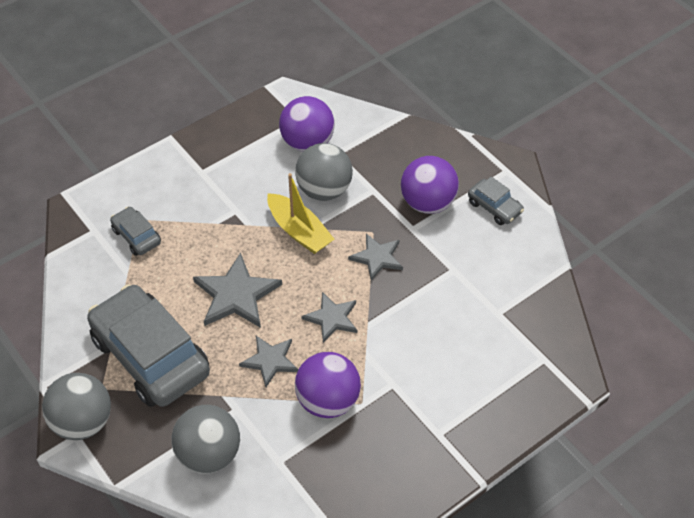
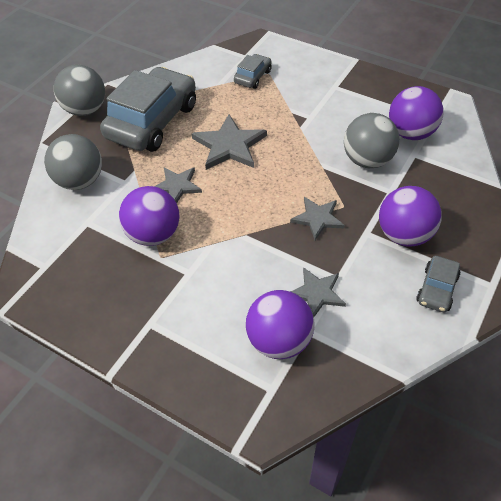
camera: 70 degrees right, 0 degrees up
yellow boat [267,173,334,254] -> none
grey star [301,292,357,343] -> grey star moved to [291,267,346,317]
none -> purple ball [246,290,314,359]

